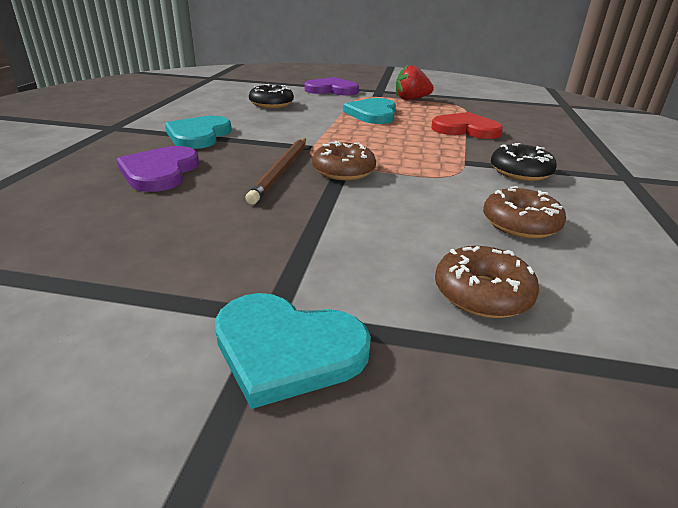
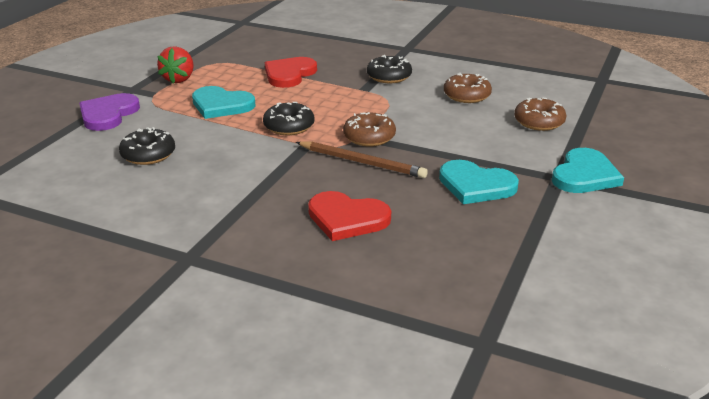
camera: 75 degrees left, 0 degrees up
purple heart [116,146,199,192] -> red heart [308,191,391,241]
turquoise heart [165,116,232,149] -> turquoise heart moved to [439,160,519,204]
none -> black donut [263,102,314,135]

